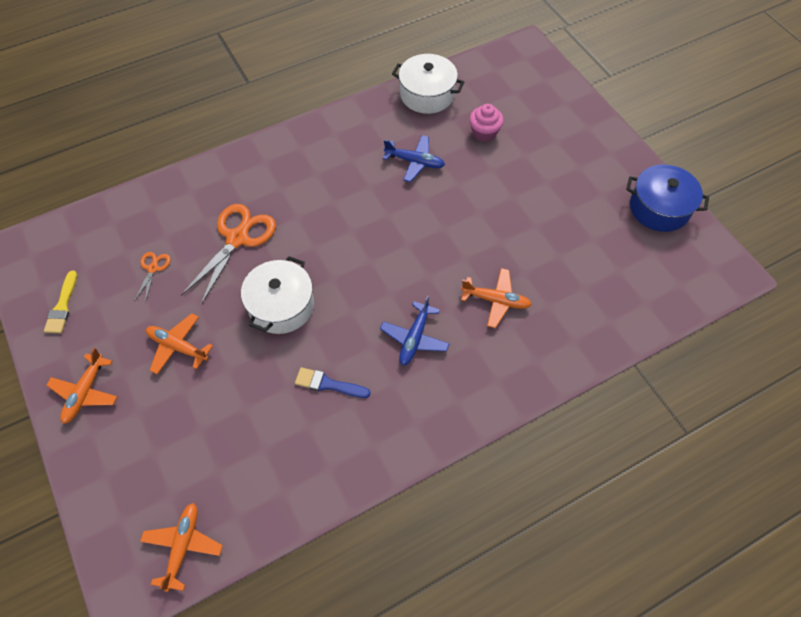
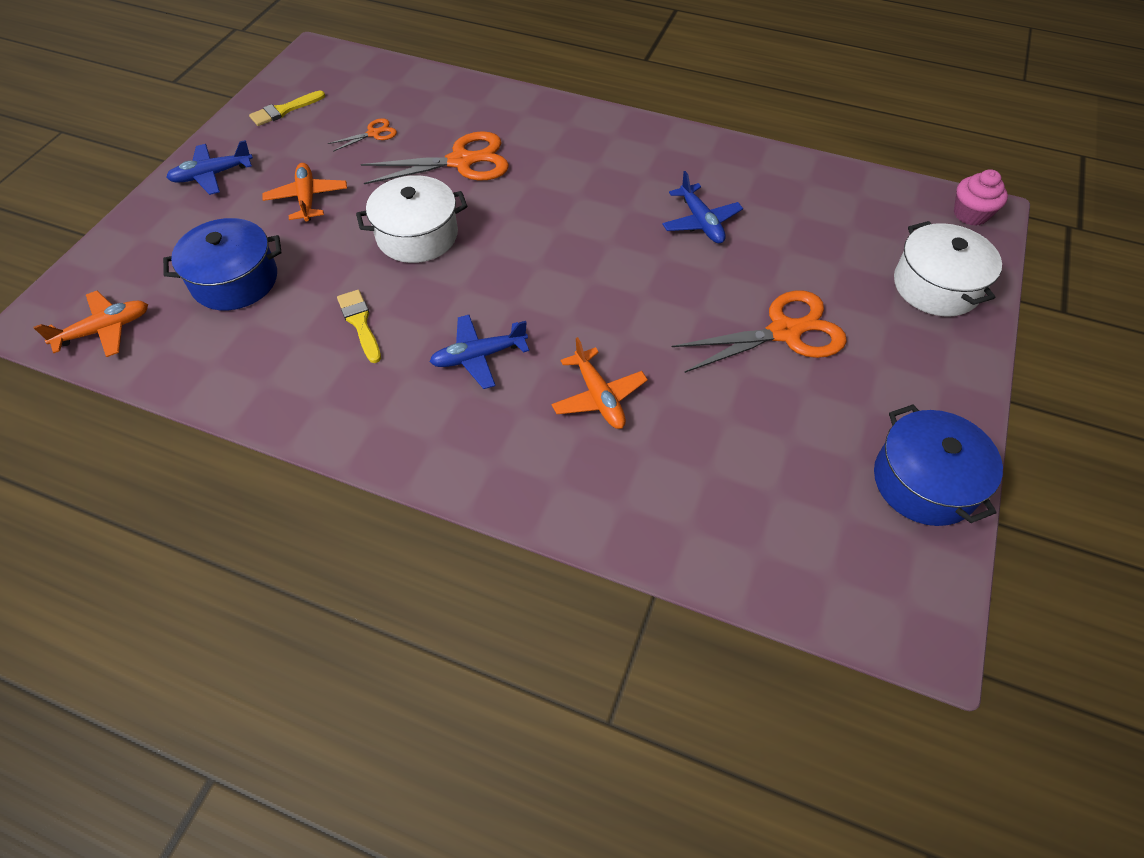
camera: 50 degrees right, 5 degrees down
orange plane [46,348,117,424] -> blue plane [166,140,253,195]
blue brush [295,367,371,398] -> yellow brush [337,290,381,363]
white pot [392,54,464,114] -> white pot moved to [894,221,1002,317]
pink cupcake [469,104,504,142] -> pink cupcake moved to [954,169,1008,226]
none -> blue pot [163,218,282,310]
none -> orange scissors [672,290,847,373]

